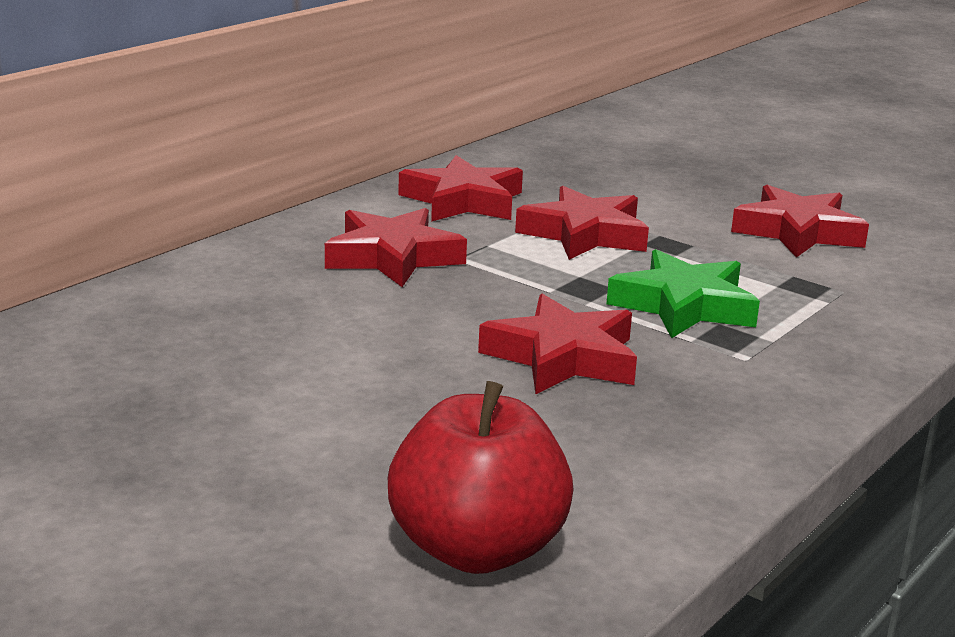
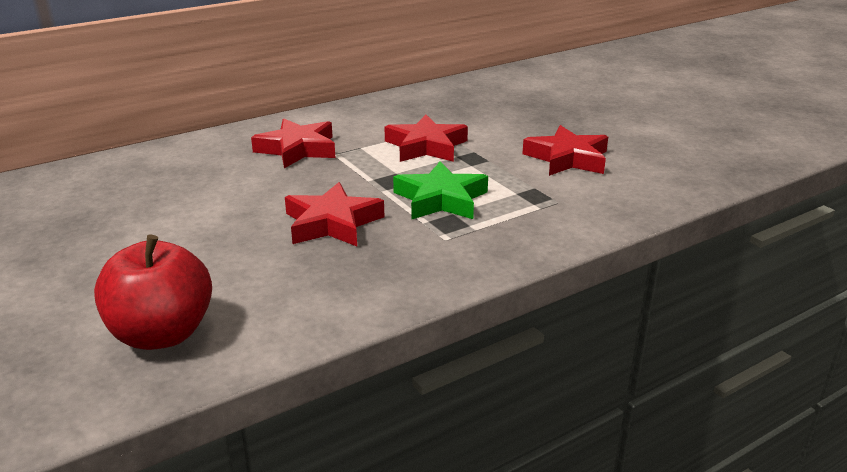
camera: 20 degrees right, 5 degrees up
red star [398,155,523,222] -> none

